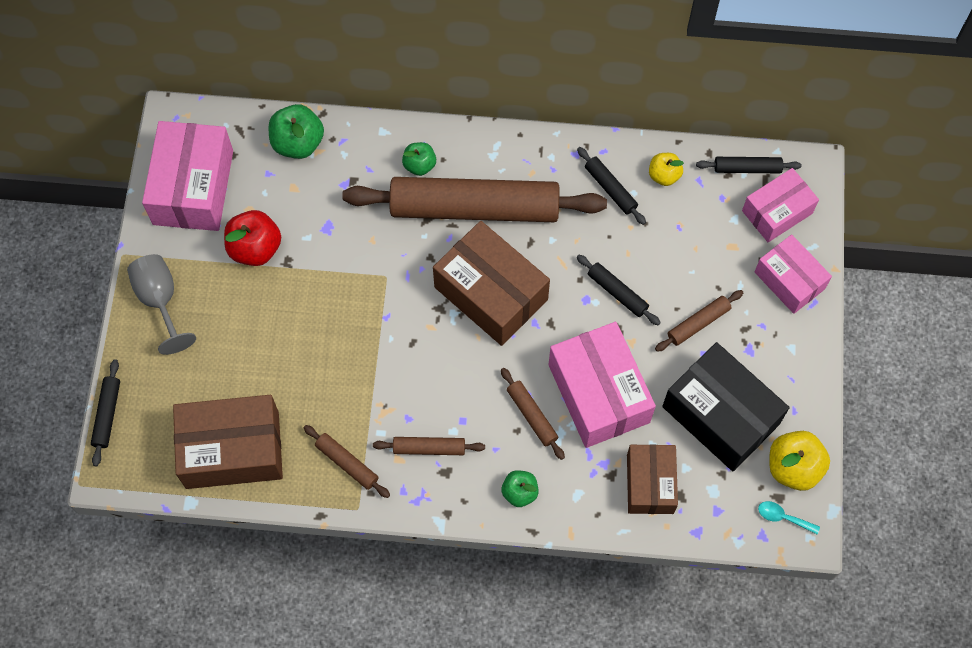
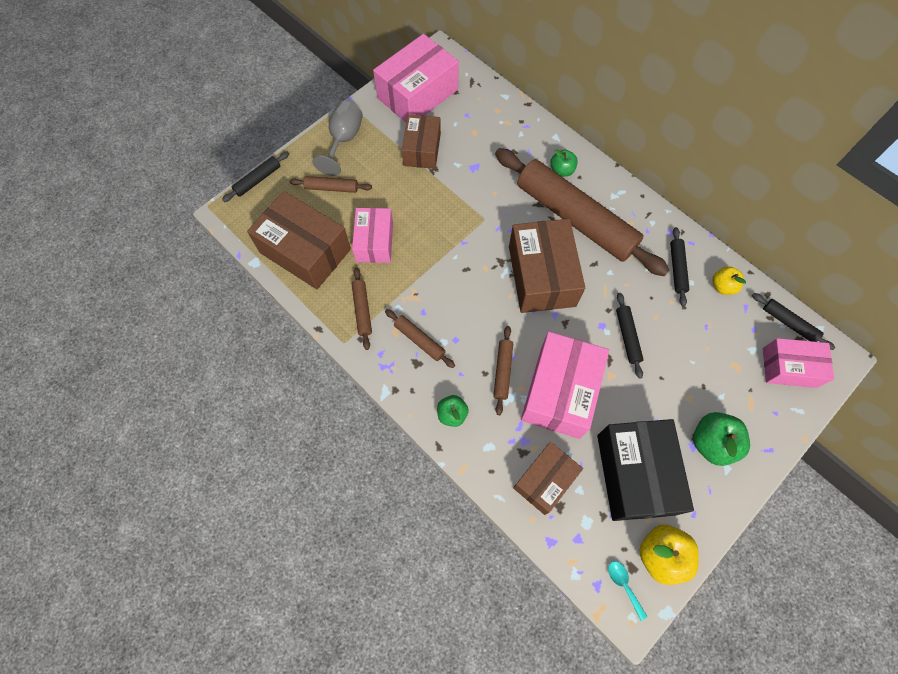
camera: 40 degrees right, 0 degrees up
red apple [224,210,281,266] -> brown box [402,114,441,169]
green apple [269,104,324,159] -> green apple moved to [693,412,750,466]
brown rolling pin [655,290,743,352] -> brown rolling pin moved to [289,176,372,193]
pink box [755,234,832,314] -> pink box moved to [352,208,393,263]

